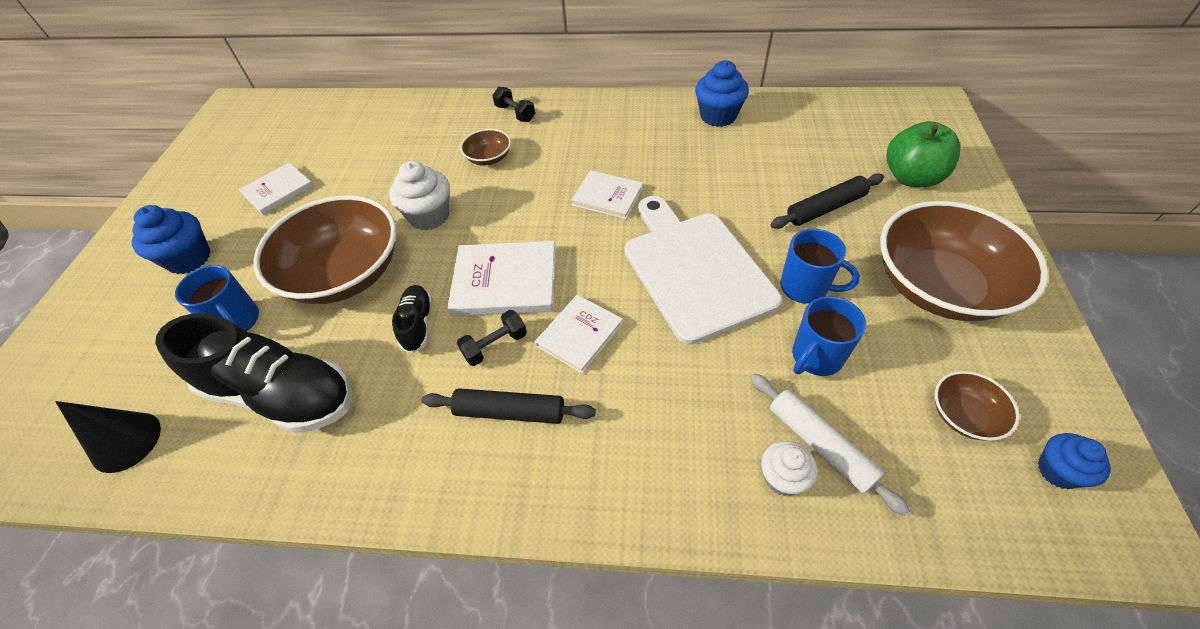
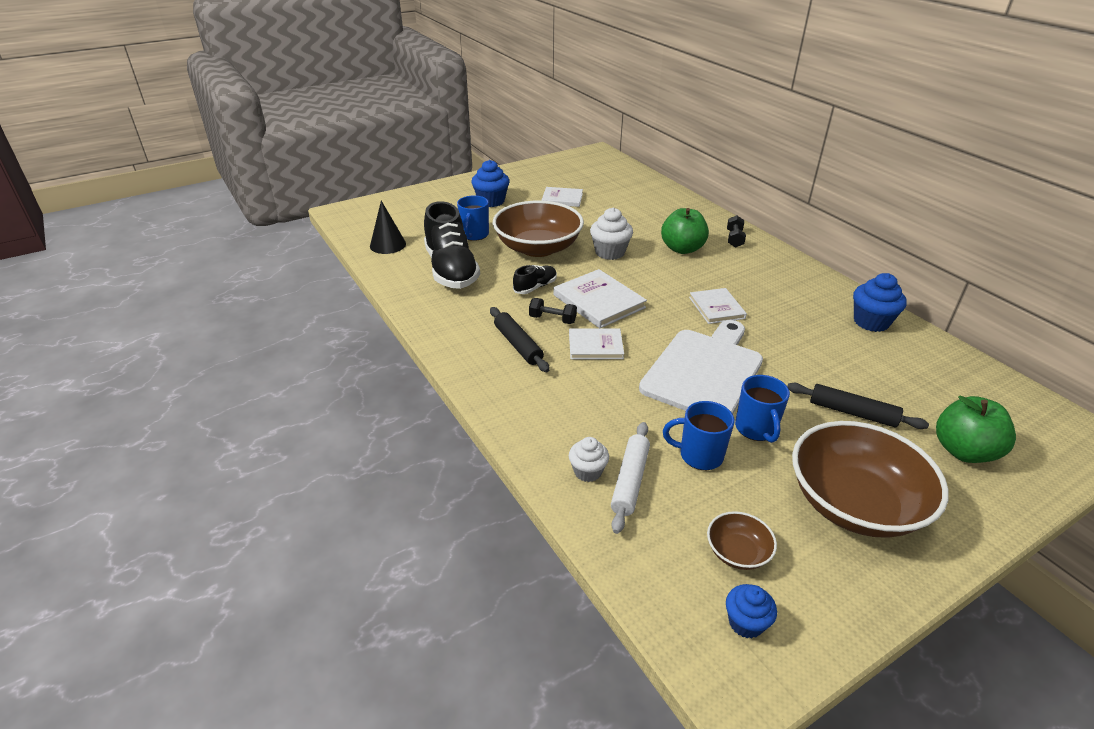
camera: 50 degrees right, 15 degrees down
brown bowl [460,129,511,166] -> green apple [661,208,709,254]

